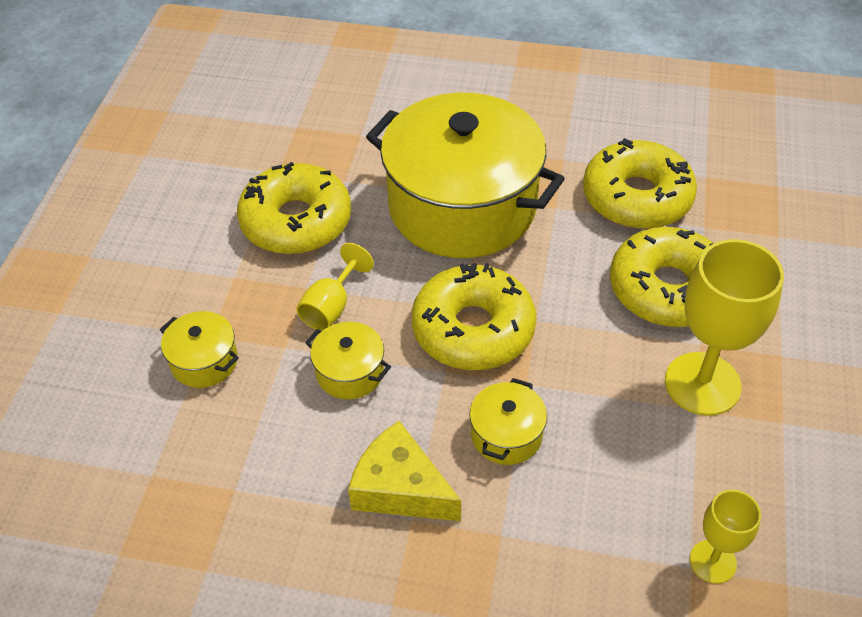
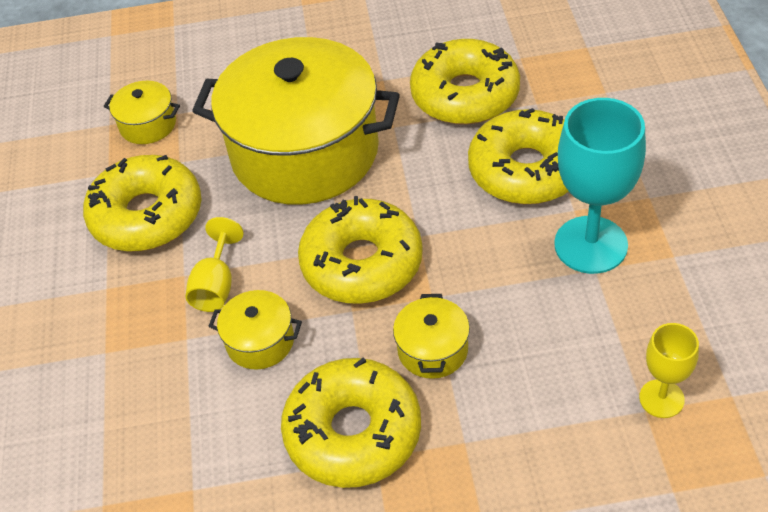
camera: 15 degrees left, 0 degrees up
yellow pot [160,311,239,388] -> yellow pot moved to [104,81,180,144]
yellow cheese [348,421,461,521] -> yellow donut [281,358,421,488]
yellow goblet [665,239,784,416] -> turquoise goblet [554,98,646,274]

